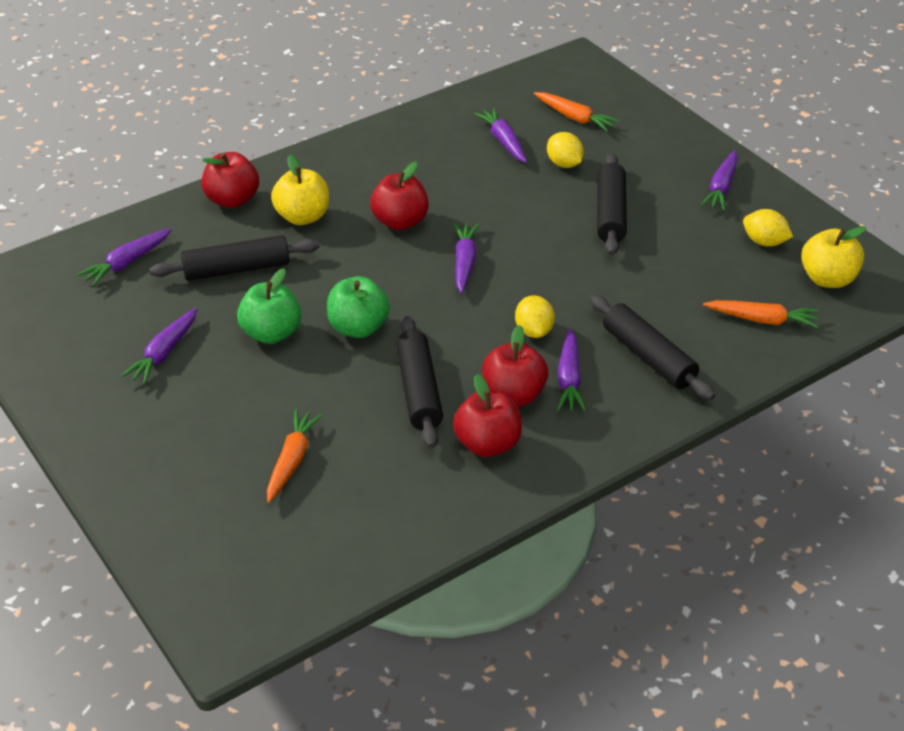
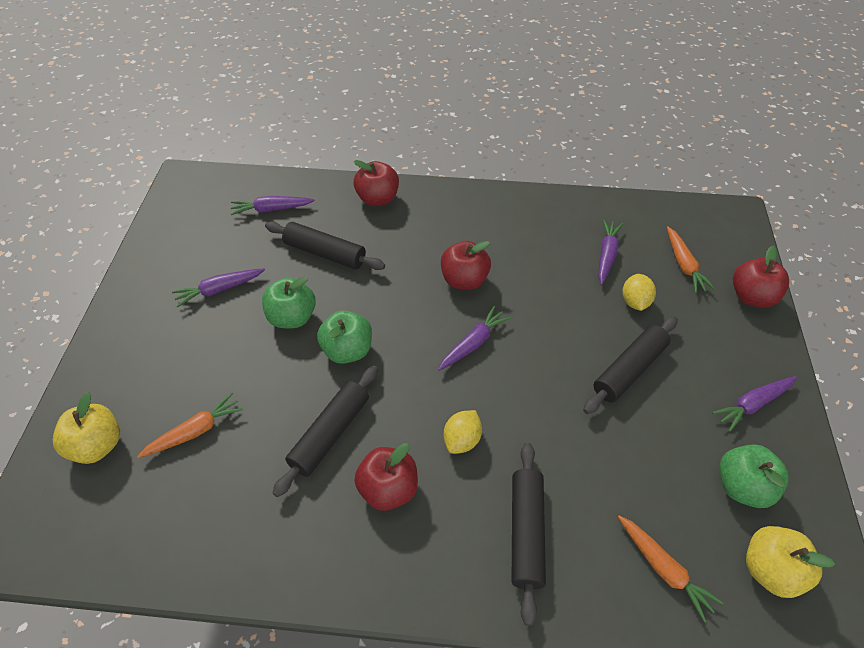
camera: 40 degrees right, 10 degrees up
yellow apple [271,155,329,225] -> yellow apple moved to [53,392,120,464]
red apple [453,374,522,457] -> red apple moved to [733,245,789,308]
purple carrot [557,329,586,412] -> none
yellow lemon [743,209,793,247] -> green apple [720,444,789,508]

